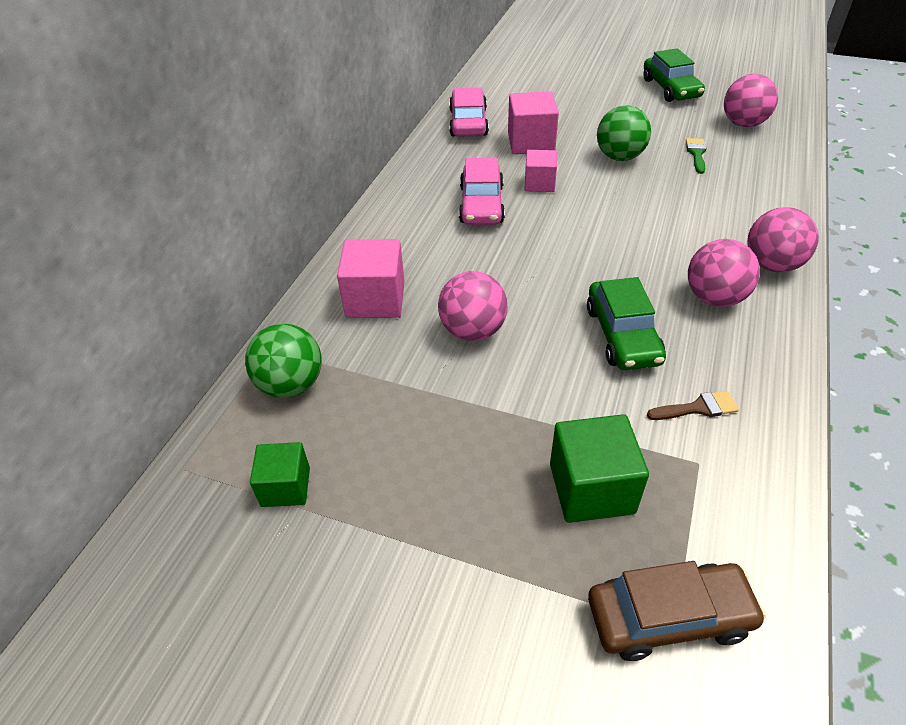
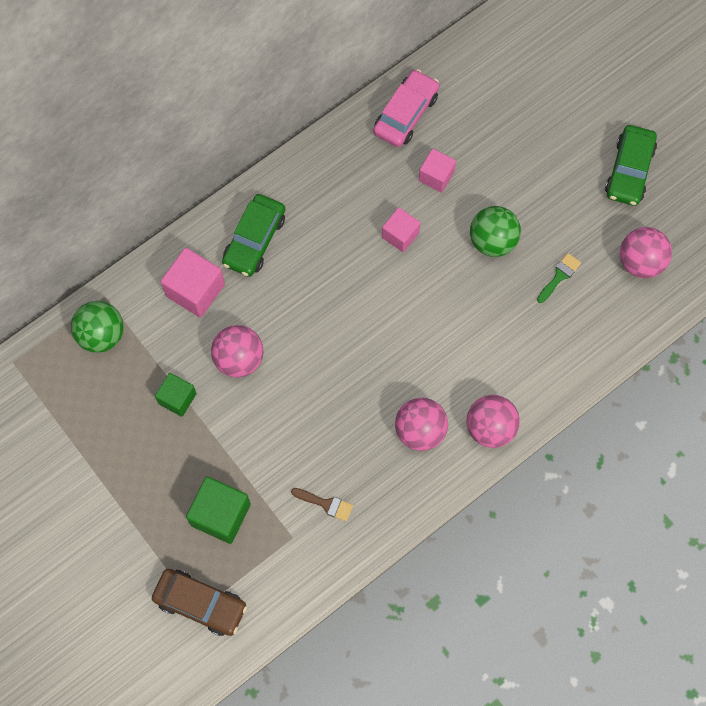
camera: 30 degrees right, 25 degrees up
green cube [250,442,310,507] -> green cube moved to [155,373,197,417]
pink car [459,158,505,225] -> none
pink cube [508,91,559,154] -> pink cube [419,149,456,193], size x0.64
green car [587,277,666,370] -> green car moved to [222,194,285,277]

